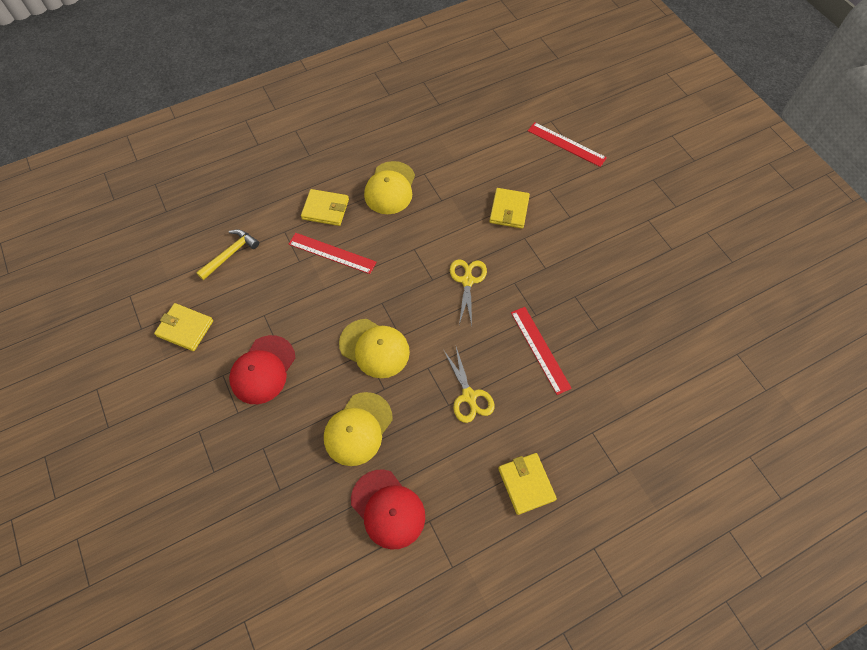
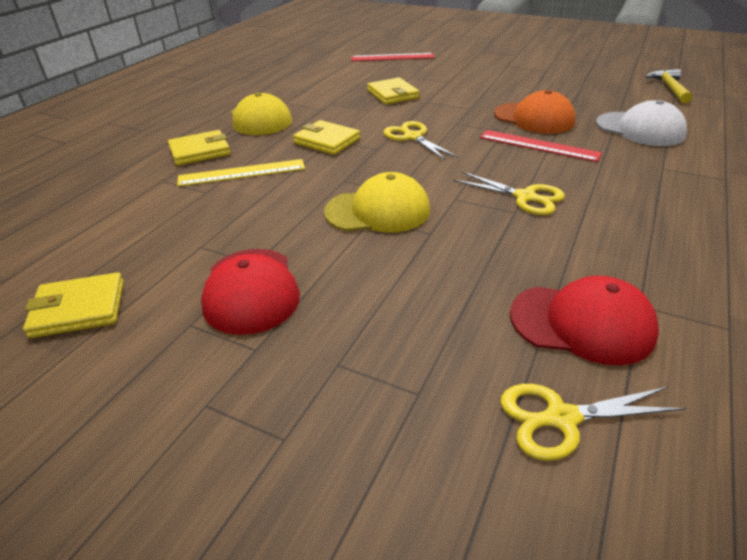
camera: 35 degrees left, 25 degrees down
yellow hammer [196,229,259,280] -> yellow hammer moved to [645,69,692,103]
red ruler [289,233,376,274] -> yellow ruler [177,159,305,186]
yellow cap [324,392,393,466] -> none
yellow wallet [498,453,557,515] -> yellow wallet moved to [293,120,360,155]
none -> orange cap [494,90,575,134]
none -> yellow scissors [500,384,686,461]
none -> white cap [596,100,687,146]

